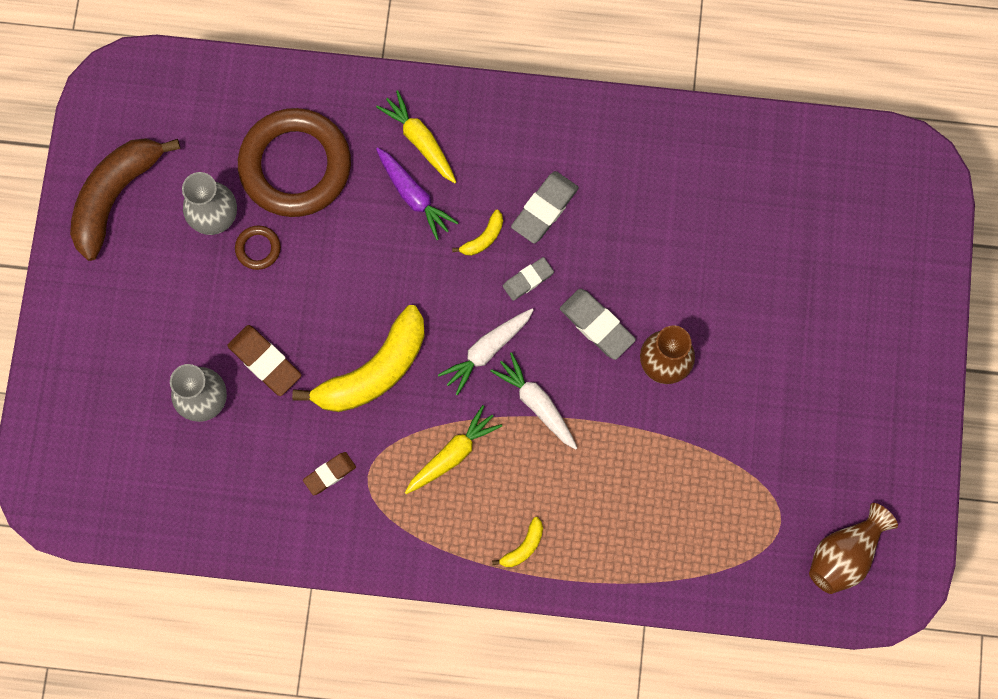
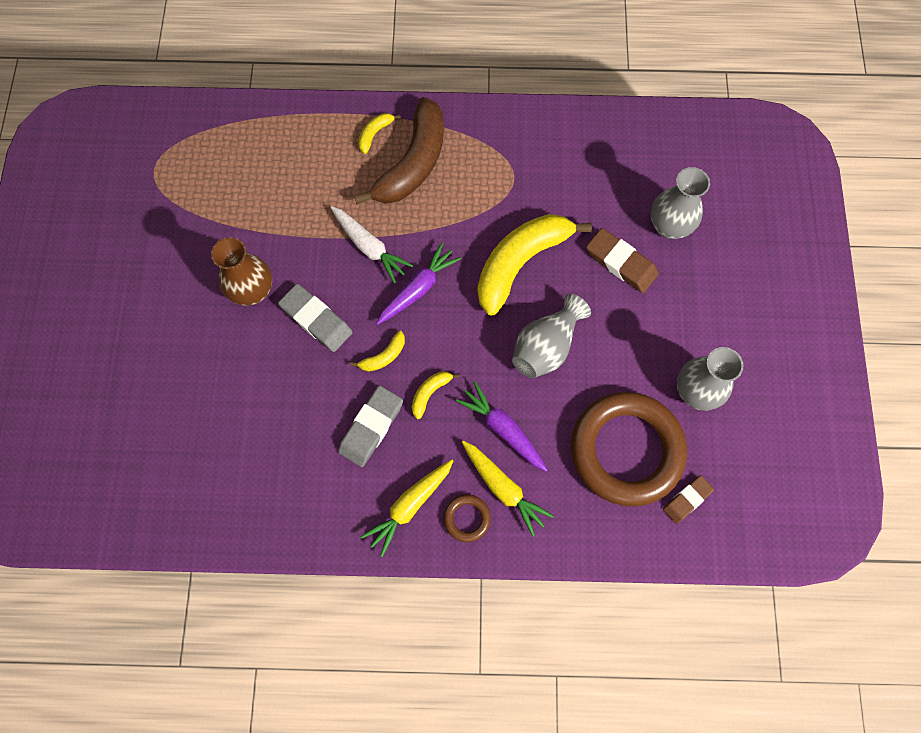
camera: 175 degrees right, 5 degrees down
brown banana [70,138,180,261] -> brown banana moved to [354,97,444,204]
brown ring [235,226,281,270] -> brown ring moved to [444,494,491,542]
brown eraser [303,452,356,495] -> brown eraser moved to [663,475,714,524]
yellow carrot [405,405,502,494] -> yellow carrot moved to [361,459,454,557]
white carrot [438,309,533,395] -> purple carrot [376,242,462,325]
grey eraser [503,257,554,301] -> yellow banana [351,331,405,372]
brown vase [809,503,898,594] -> none
none -> grey vase [512,294,591,378]

